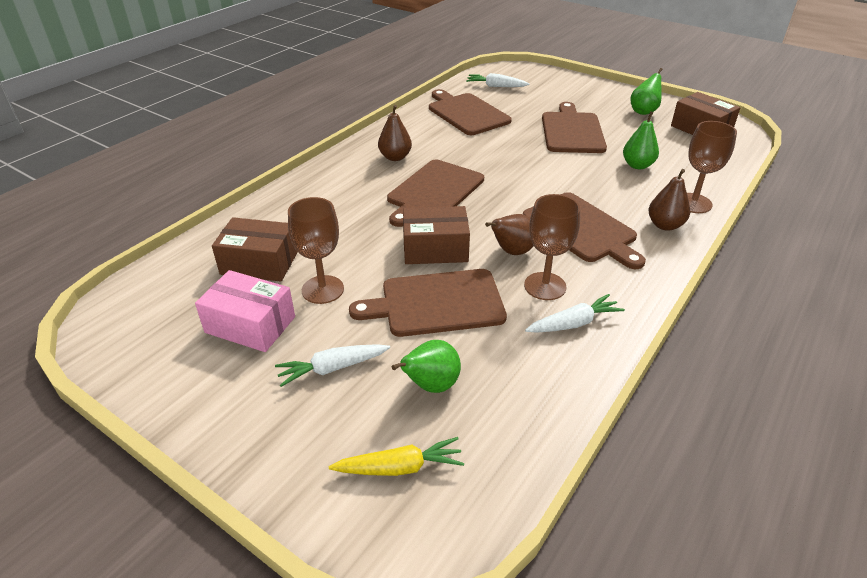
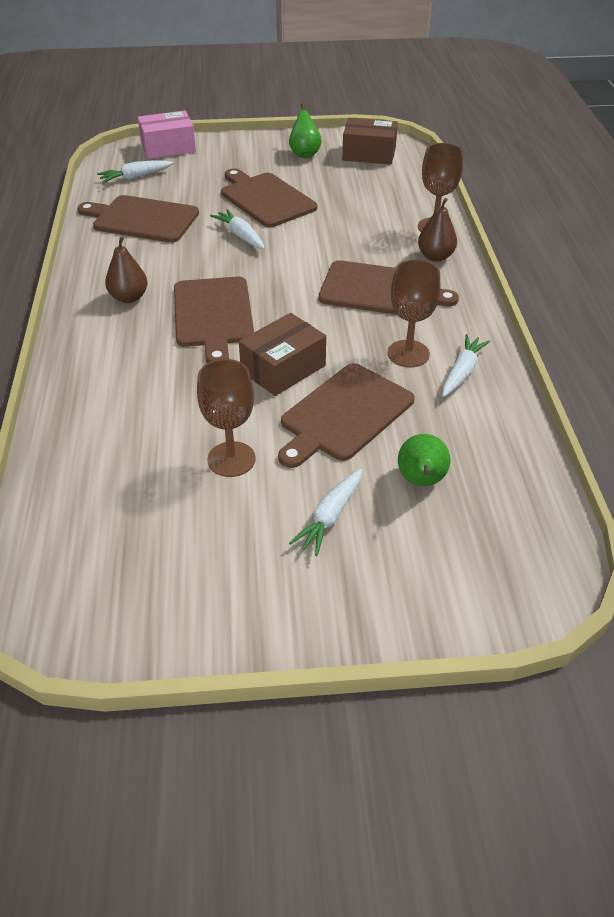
camera: 40 degrees left, 5 degrees up
pink box [195,270,295,352] -> pink box moved to [137,110,196,159]
brown box [212,217,298,282] -> none
yellow carrot [329,437,464,476] -> none
brown pear [485,214,533,255] -> none
green pear [623,111,659,169] -> none
none -> white carrot [210,209,265,249]

